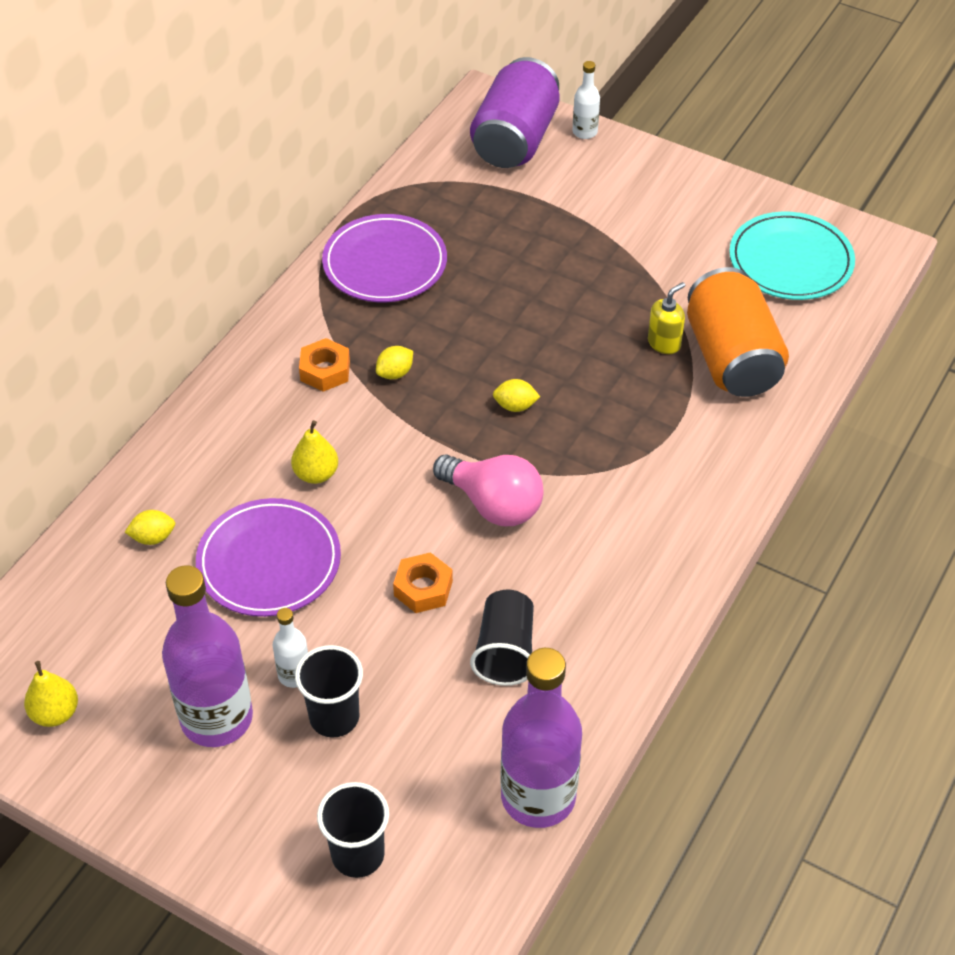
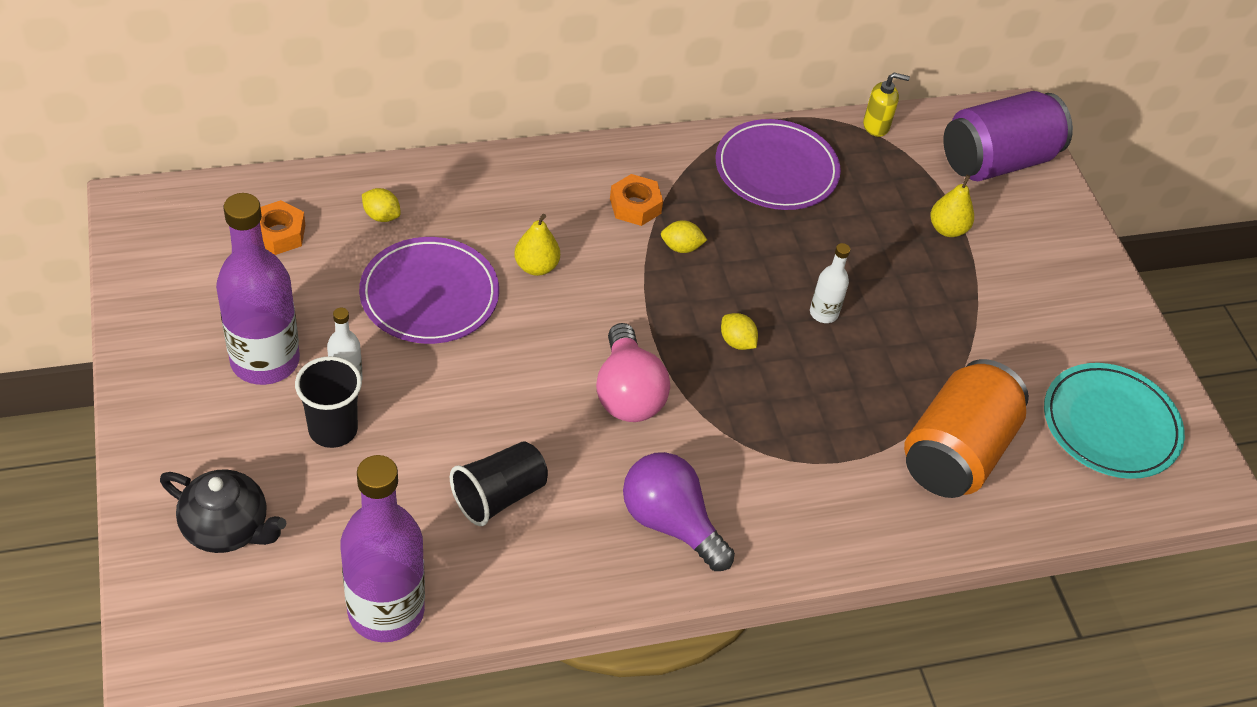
camera: 40 degrees right, 0 degrees up
yellow pear [24,661,78,727] -> yellow pear moved to [930,175,974,237]
black cup [317,782,389,878] -> black teapot [160,469,286,553]
orange nut [393,552,453,613] -> orange nut moved to [260,200,305,255]
white bottle [573,61,600,139] -> white bottle moved to [810,243,850,323]
yellow soap dispenser [648,282,685,354] -> yellow soap dispenser moved to [863,73,910,137]
none -> purple light bulb [623,452,735,571]

